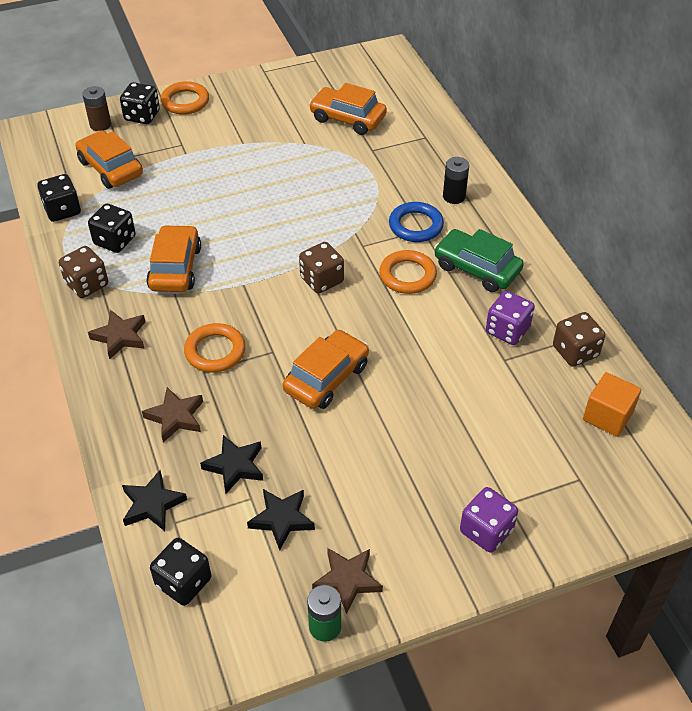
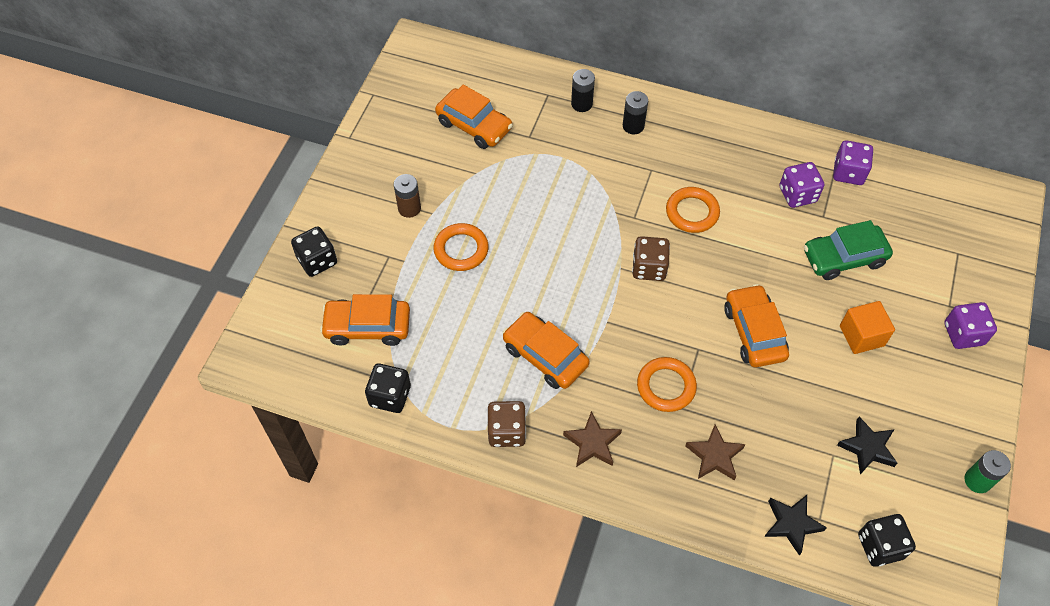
camera: 50 degrees left, 10 degrees up
brown battery [82,86,111,131] -> brown battery moved to [394,174,421,218]
black dice [88,204,136,253] -> none
orange ring [161,81,209,115] -> orange ring moved to [433,223,489,271]
black star [200,435,263,494] -> none
orange car [309,83,387,135] -> orange car turned 120 degrees counterclockwise [435,84,513,149]
brown star [312,548,383,614] -> none
blue ring [389,202,444,242] -> none
green car [434,229,524,292] -> green car moved to [804,220,893,280]
brown dice [553,312,605,367] -> purple dice [833,140,873,185]
orange cube [583,372,641,437] -> orange cube moved to [840,301,895,354]
none -> black battery [571,69,595,112]

